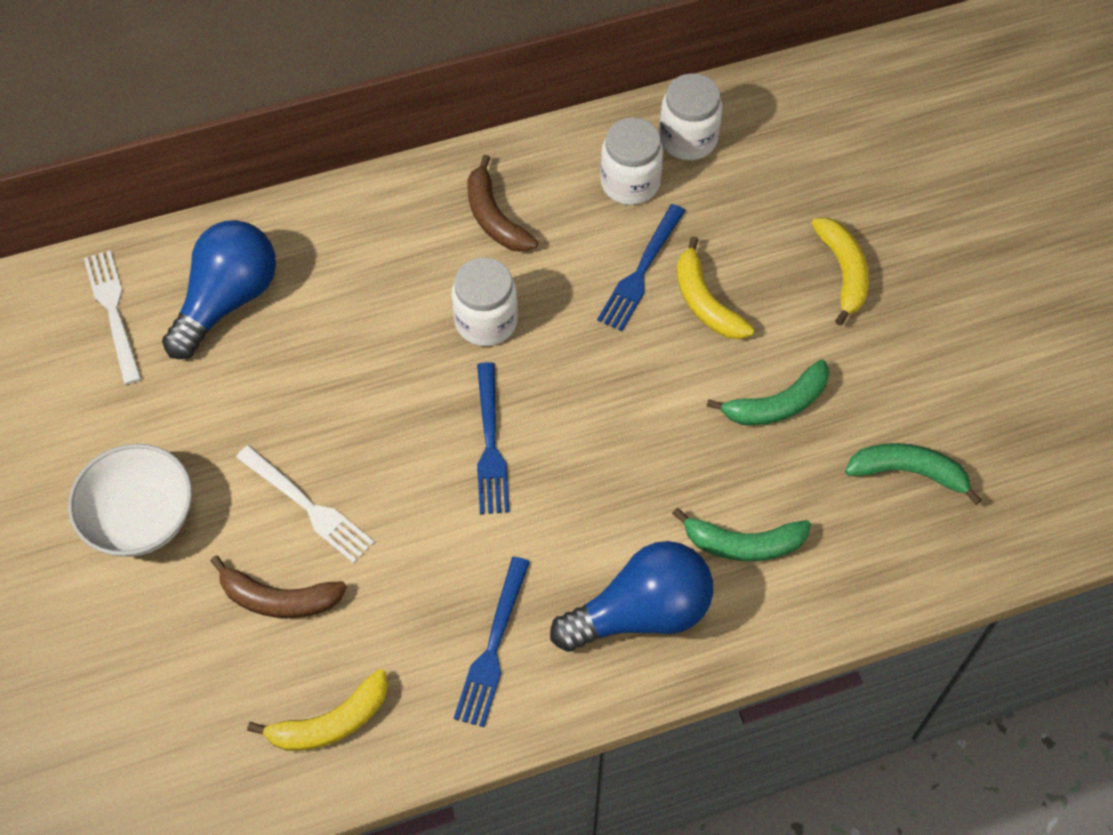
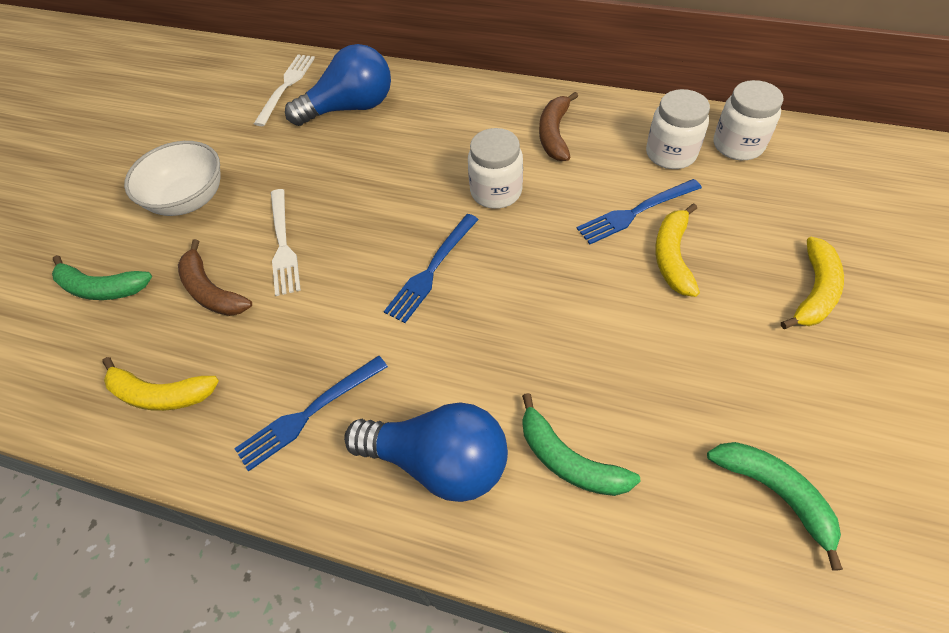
camera: 40 degrees right, 5 degrees down
green banana [707,359,829,425] -> green banana moved to [52,255,152,300]

